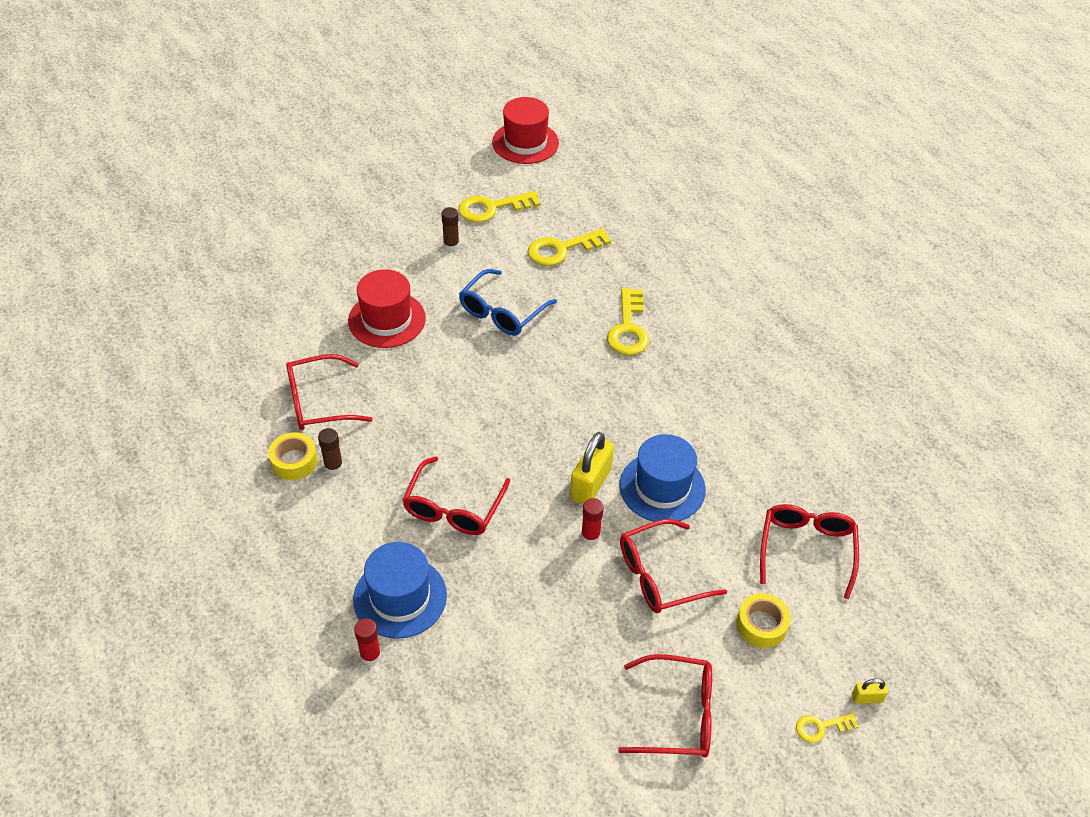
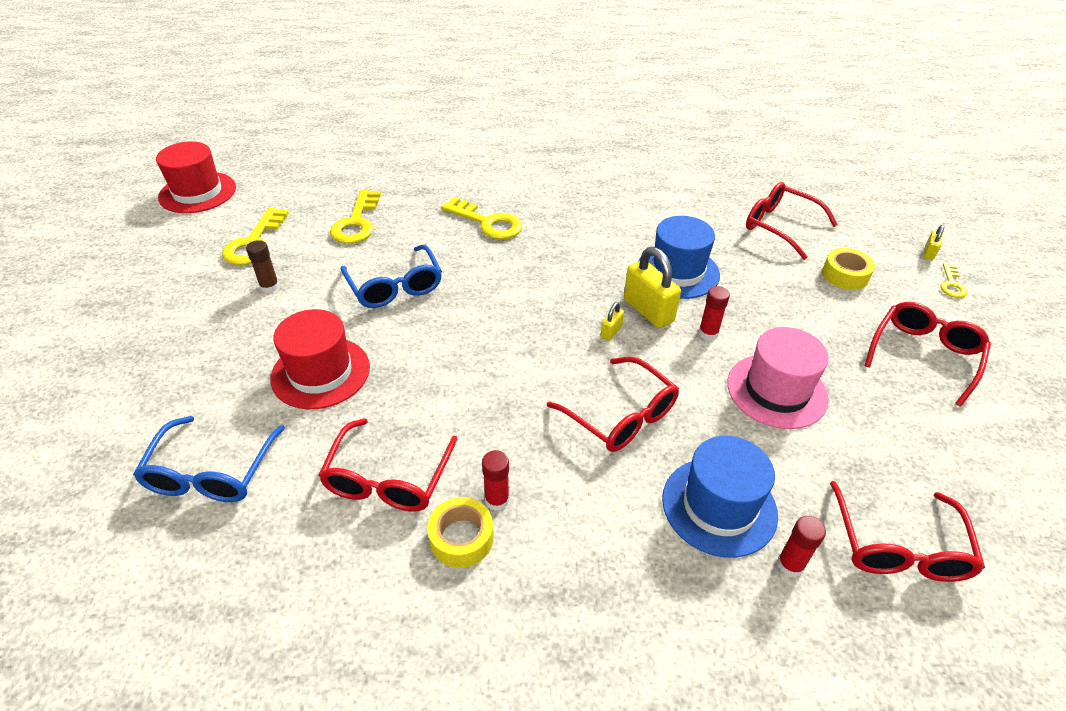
camera: 60 degrees left, 5 degrees down
brown glue stick [318,428,343,474] -> red glue stick [482,450,509,511]
red glasses [620,519,727,613] -> red glasses moved to [830,481,985,582]
none -> blue glasses [133,416,285,502]
none -> yellow padlock [600,302,624,341]
none -> pink hat [727,327,829,429]

